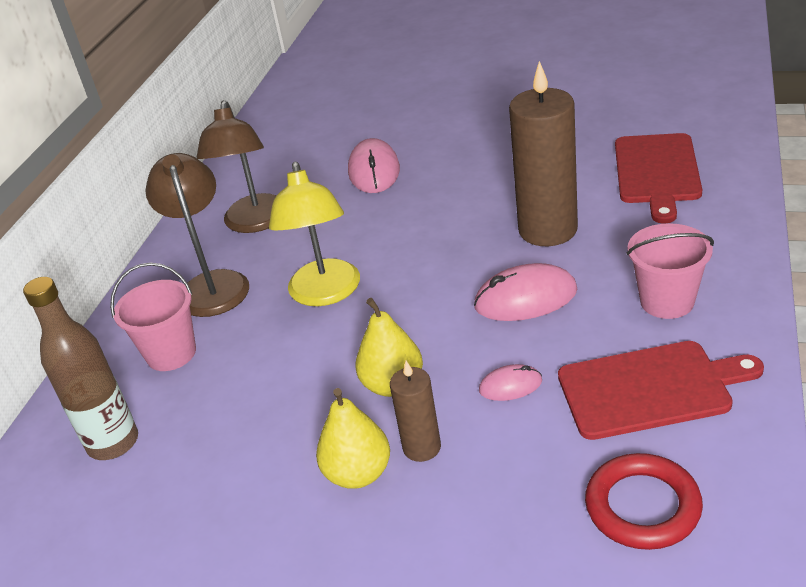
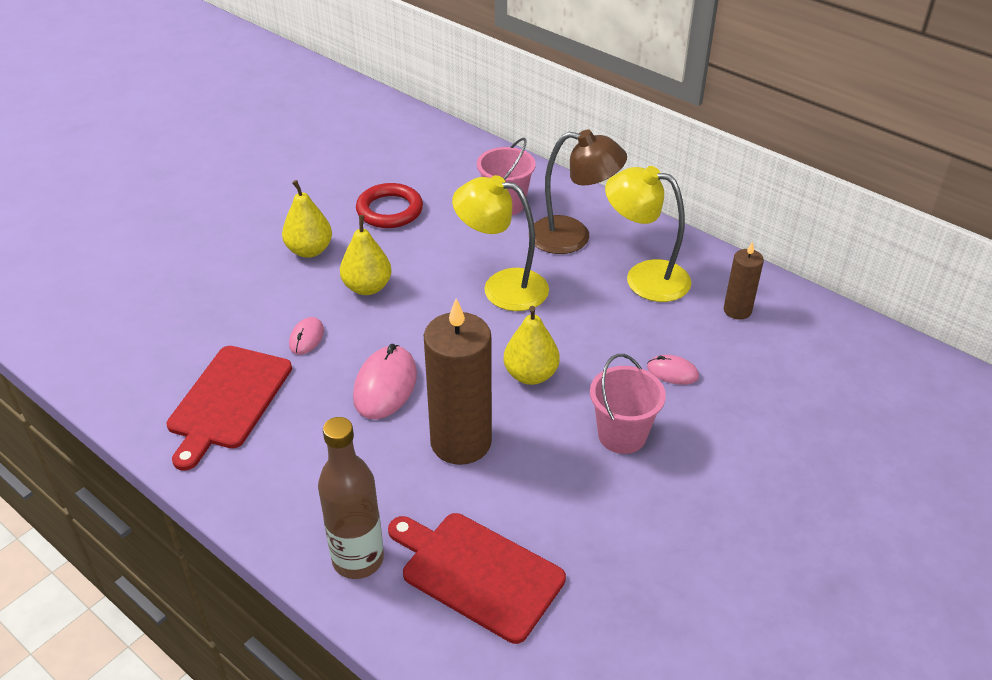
camera: 110 degrees right, 5 degrees up
brown bottle [23,277,138,460] -> brown bottle moved to [318,417,384,579]
brown lamp [197,100,276,233] -> yellow lamp [605,166,691,302]
pink mouse [348,138,400,193] -> pink mouse [647,355,699,385], size x0.56
brown candle [390,361,441,462] -> brown candle moved to [724,241,764,319]
red ring [585,453,703,550] -> red ring moved to [356,183,423,228]
pink bucket [626,223,714,319] -> pink bucket moved to [590,354,666,454]
none -> yellow pear [504,306,560,385]

